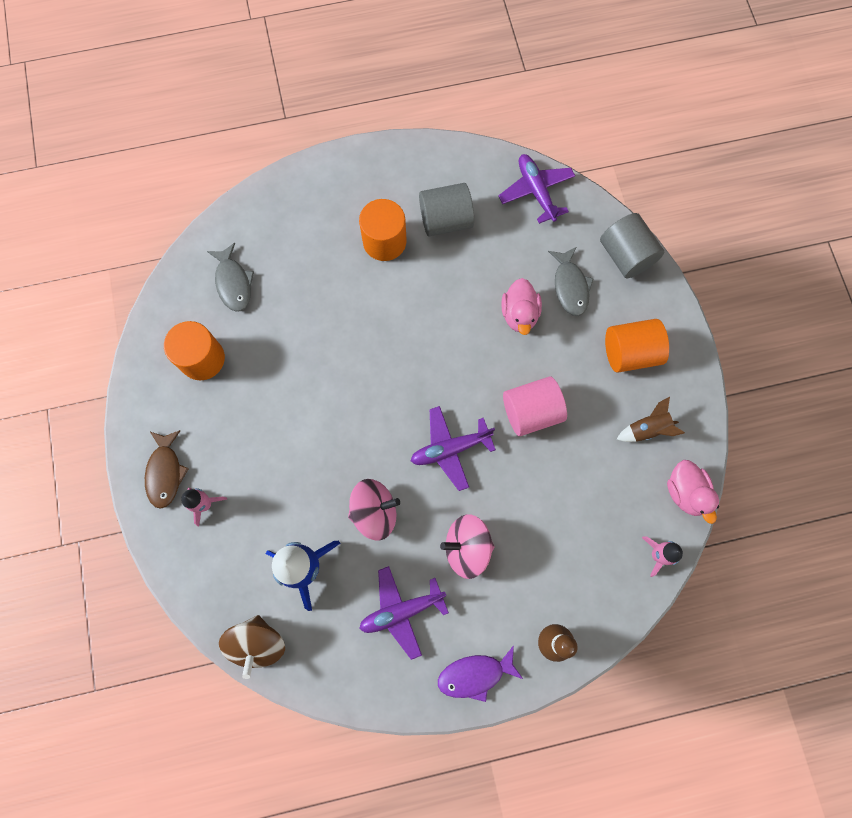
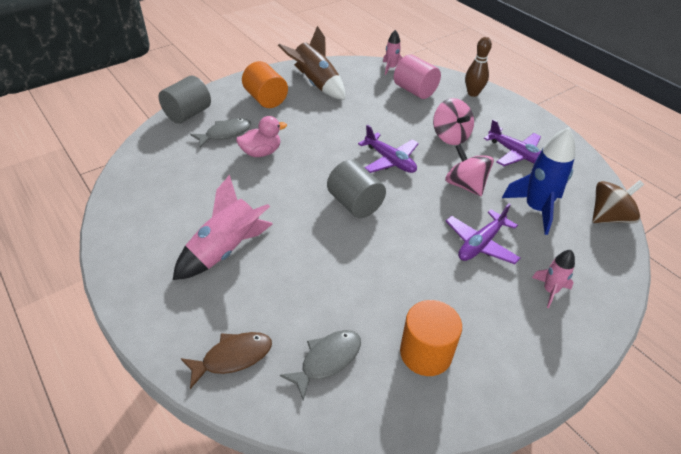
camera: 115 degrees left, 30 degrees down
brown fish [145,430,189,509] -> brown fish moved to [181,332,272,389]
orange cylinder [359,199,407,261] -> pink rocket [173,175,273,280]
grey cylinder [419,183,474,236] -> grey cylinder moved to [327,160,386,218]
purple fish [438,645,523,702] -> none
purple plane [498,154,575,224] -> purple plane moved to [446,203,521,264]
pink cylinder [503,376,567,436] -> pink cylinder moved to [394,54,441,99]
brown rocket [617,397,685,442] -> brown rocket [278,26,345,100], size x1.83
pink duck [667,460,719,524] -> none

